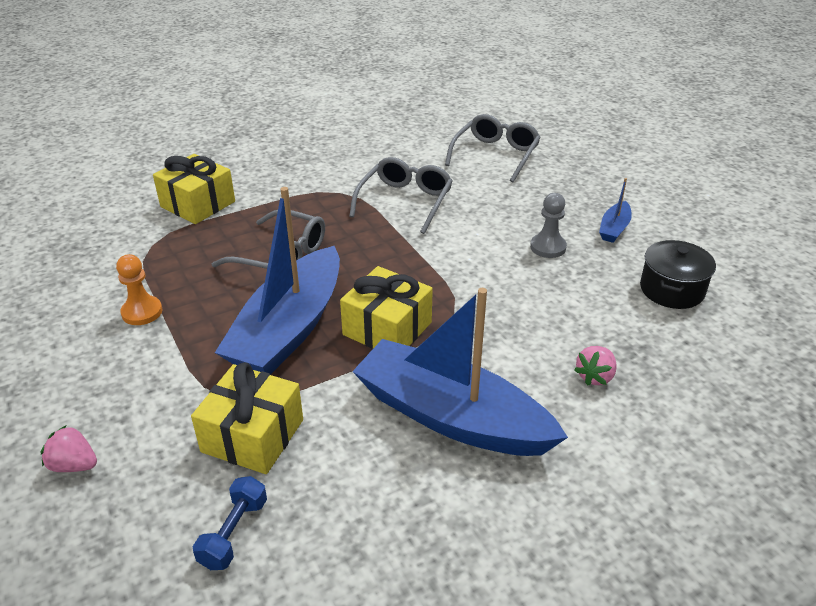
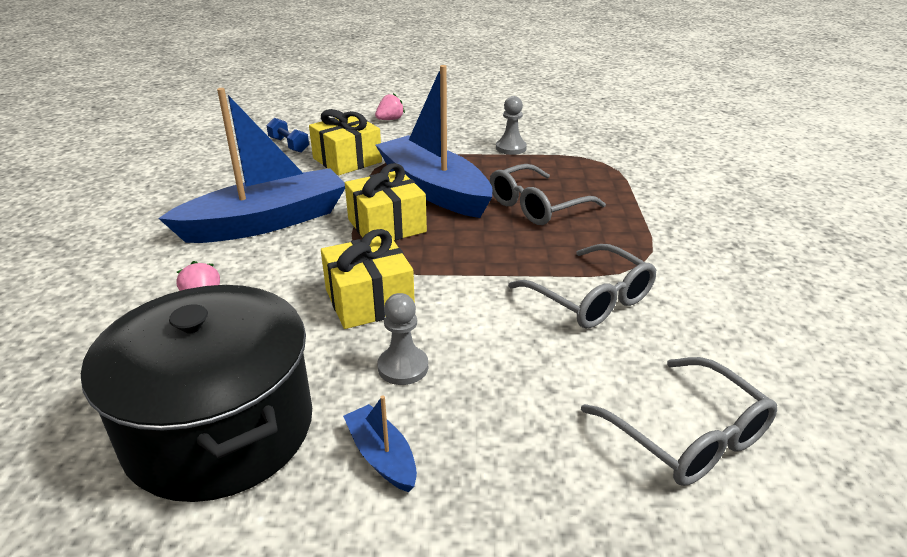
camera: 120 degrees right, 5 degrees down
orange pawn [116,254,162,325] -> grey pawn [496,96,527,155]
yellow gift [153,154,235,224] -> yellow gift moved to [321,229,415,329]
black pot [640,240,716,309] -> black pot [81,285,312,502], size x1.97

